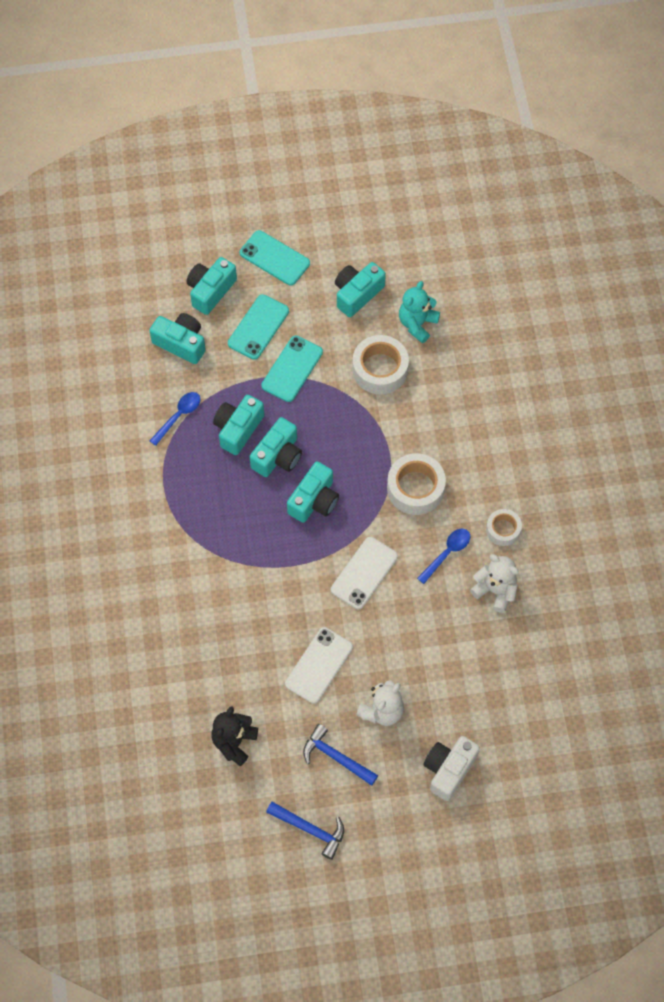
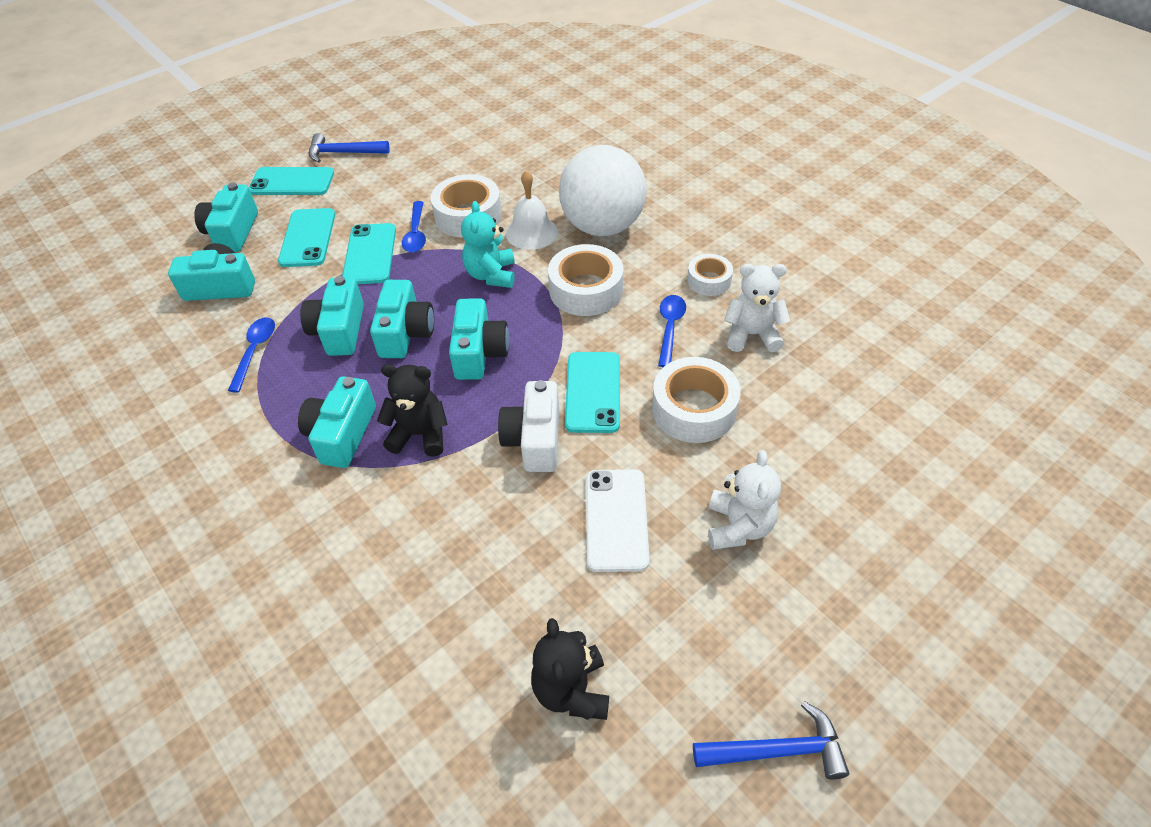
camera: 30 degrees left, 15 degrees down
blue hammer [303,724,378,786] -> blue hammer moved to [309,133,390,163]
white phone [331,537,398,609] -> turquoise phone [565,352,620,433]
turquoise camera [335,262,386,317] -> turquoise camera moved to [298,376,376,468]
turquoise teddy bear [399,281,440,343] -> turquoise teddy bear moved to [461,201,515,288]
white camera [424,736,480,801] -> white camera moved to [498,380,559,472]
none -> black teddy bear [377,364,448,457]
none -> blue spoon [402,201,426,253]
none -> white bell [506,170,558,250]
none -> white ball [559,145,647,236]
none -> white tape [652,357,741,443]

